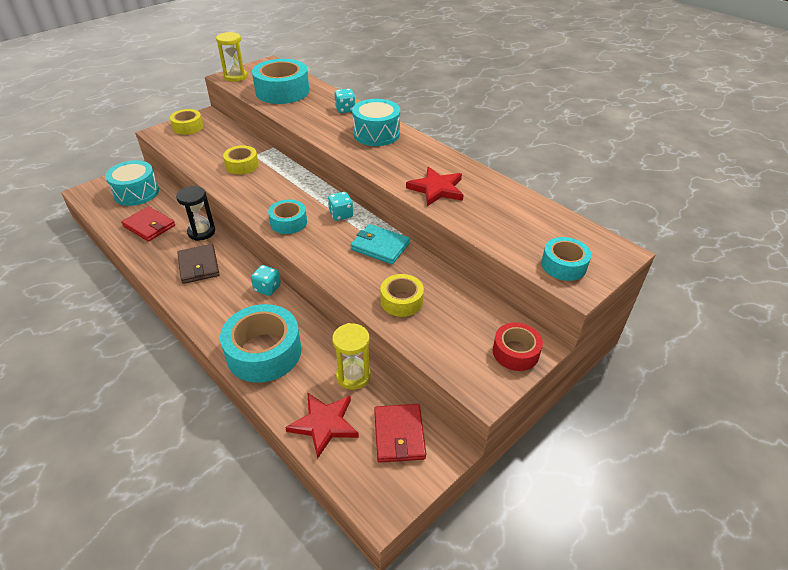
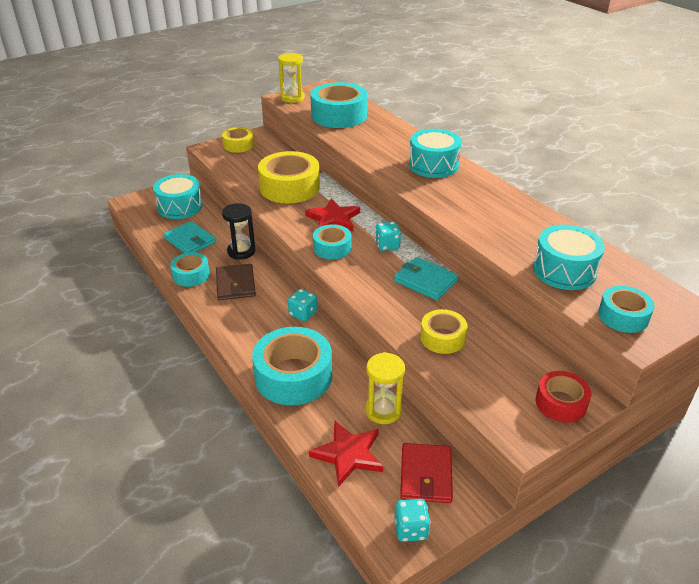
camera: 10 degrees right, 5 degrees down
red wallet [121,206,175,242] -> turquoise wallet [164,221,216,253]
yellow tape [223,145,259,175] -> yellow tape [258,151,320,204], size x1.78
turquoise dice [334,89,356,113] -> turquoise dice moved to [394,499,431,542]
red star [406,167,464,206] -> red star moved to [305,198,360,231]
none -> turquoise tape [170,252,210,287]
none -> turquoise drum [533,225,605,290]

